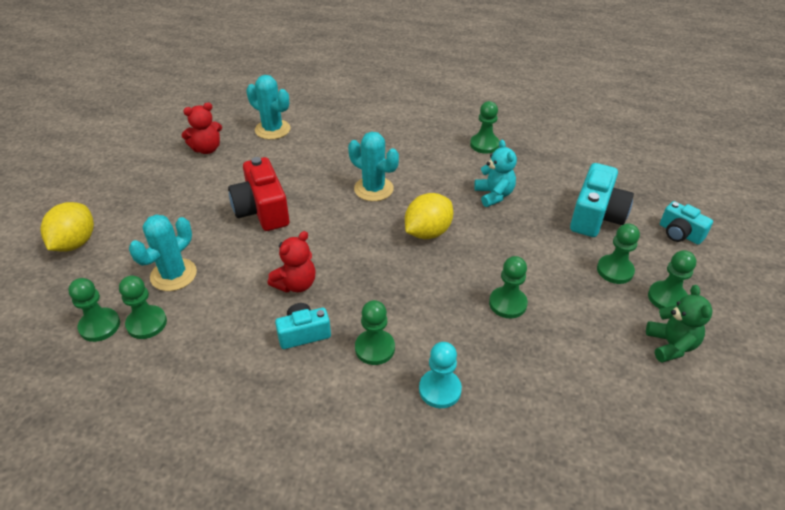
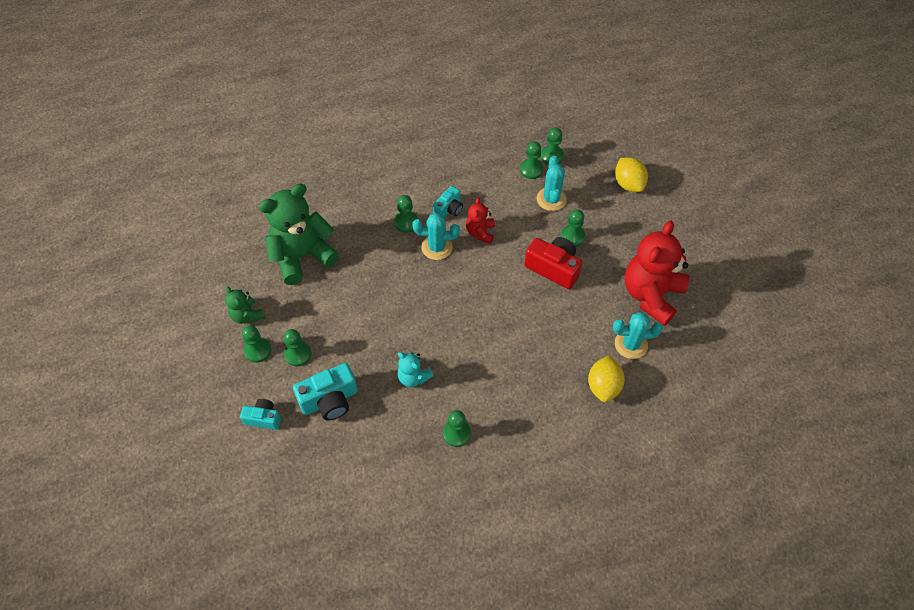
camera: 145 degrees right, 15 degrees up
red teddy bear [181,103,222,154] -> red teddy bear [625,221,689,326], size x2.05
turquoise cactus [348,132,399,201] -> turquoise cactus moved to [413,213,460,260]
yellow lemon [405,193,453,239] -> yellow lemon moved to [588,355,625,402]
turquoise pawn [419,342,462,408] -> none
green pawn [489,256,528,318] -> green pawn moved to [560,210,585,247]
turquoise camera [570,163,634,237] -> turquoise camera turned 105 degrees counterclockwise [293,363,358,421]
none -> green teddy bear [259,183,339,285]

